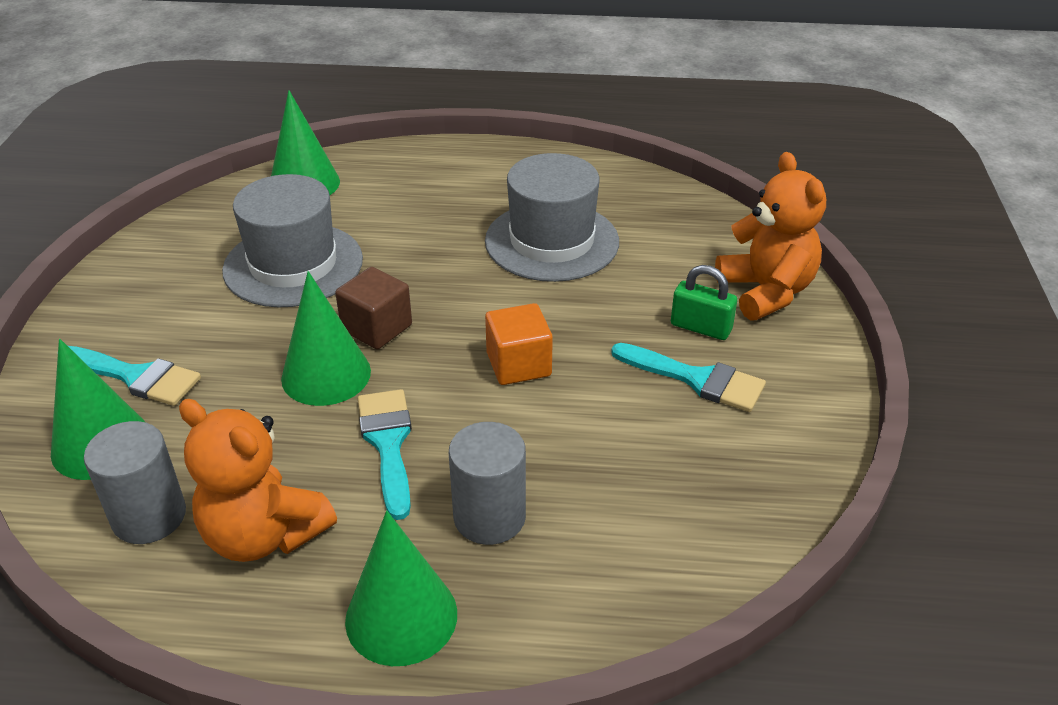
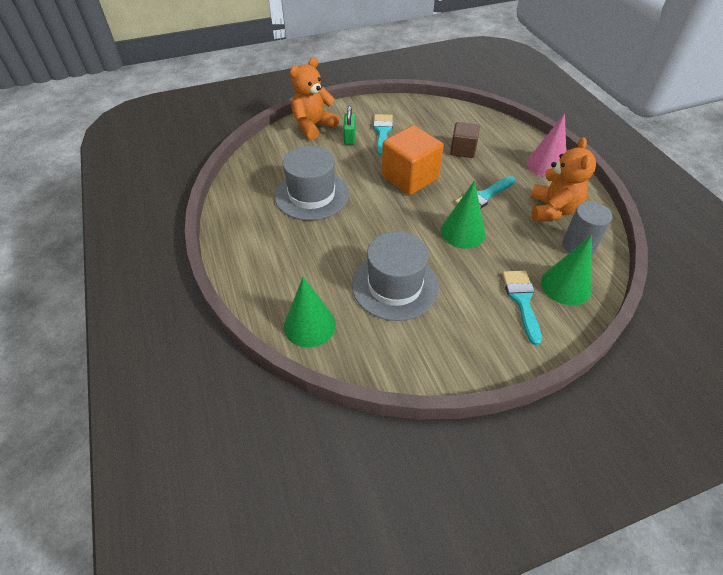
camera: 115 degrees left, 10 degrees up
brown cube [335,267,412,349] -> brown cube moved to [450,122,480,158]
green cone [345,511,457,666] -> pink cone [527,114,566,177]
grey cylinder [449,422,526,545] -> none
orange cube [485,303,553,385] -> orange cube [381,125,444,195], size x1.68

